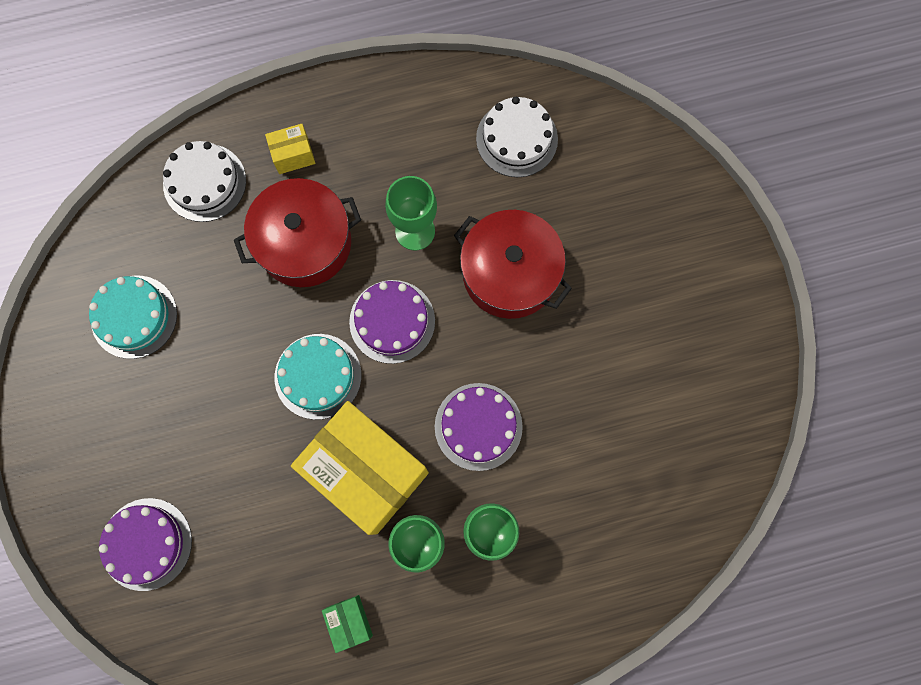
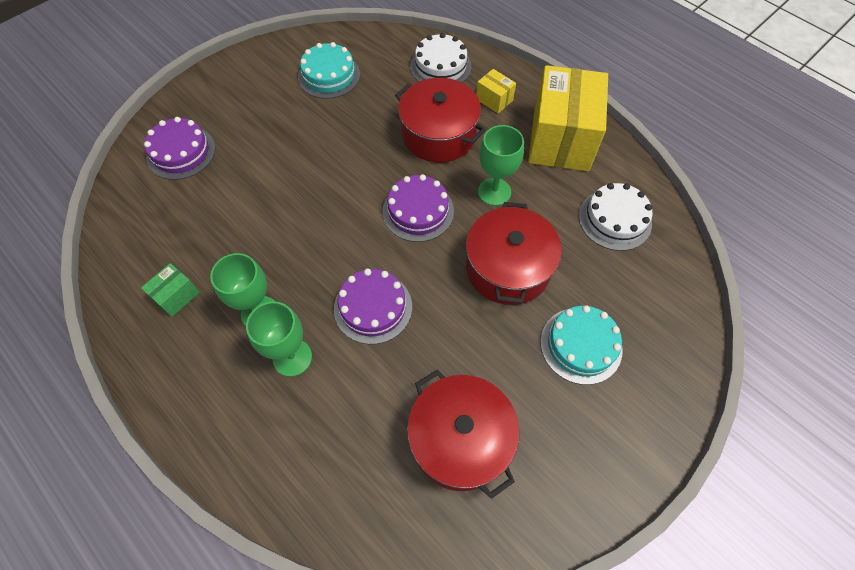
camera: 60 degrees right, 15 degrees down
turquoise cake [275,334,361,420] -> turquoise cake moved to [541,305,623,385]
yellow box [291,401,429,535] -> yellow box moved to [528,65,608,171]
none -> red pot [407,370,520,499]

